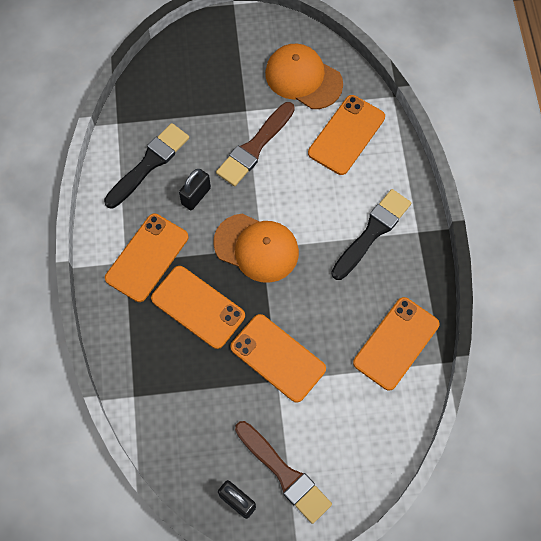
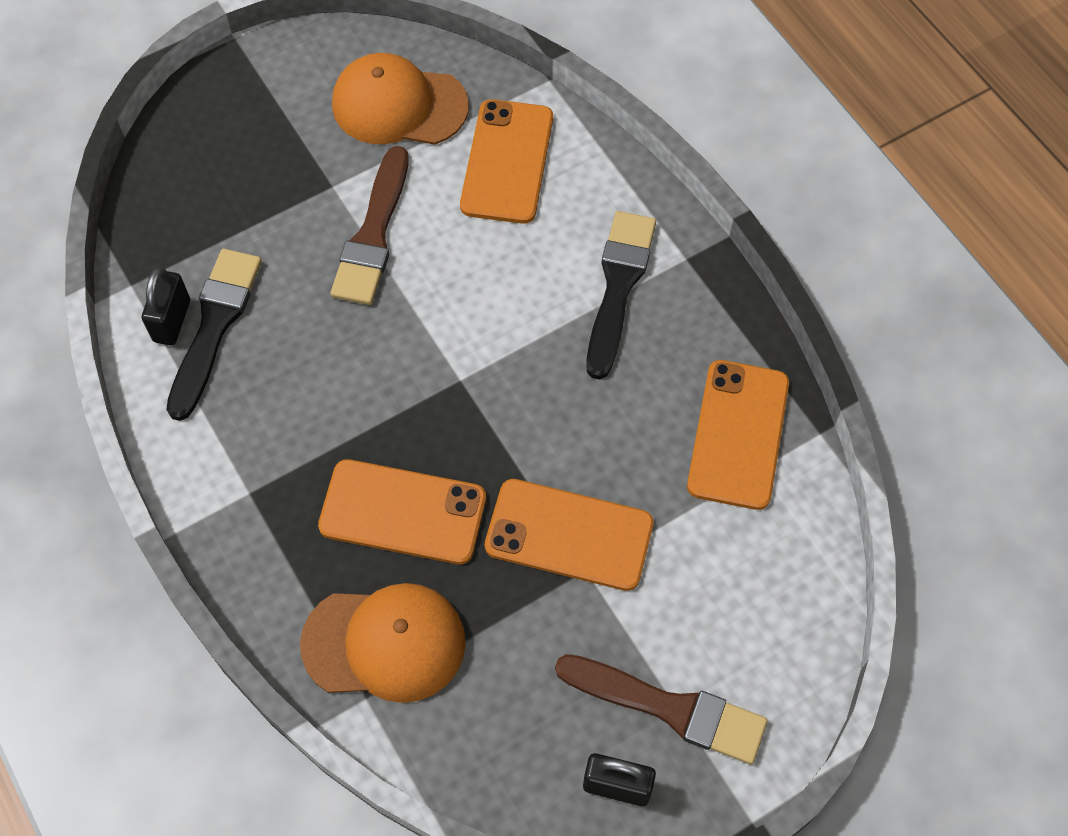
camera: 25 degrees left, 5 degrees down
orange phone [105,214,188,302] -> none
black padlock [179,169,211,210] -> black padlock moved to [142,267,190,345]
orange cap [213,213,299,283] -> orange cap moved to [300,583,466,703]

